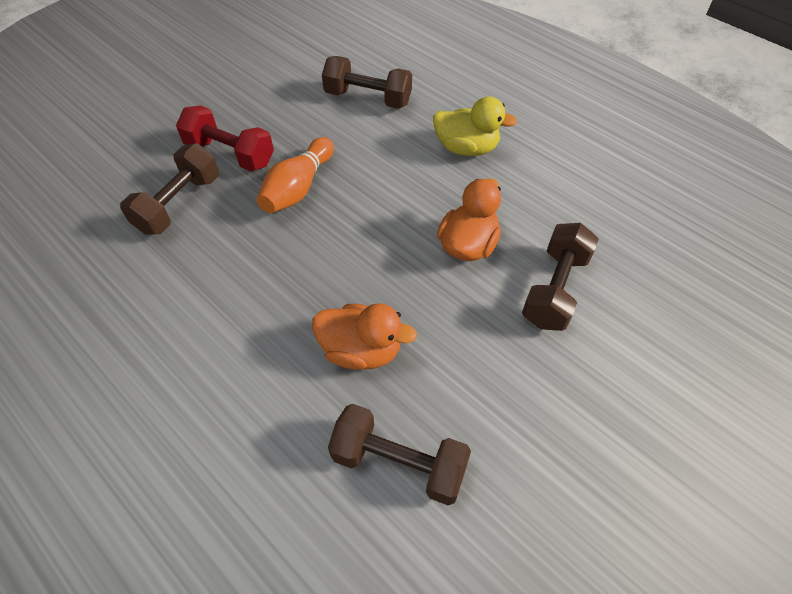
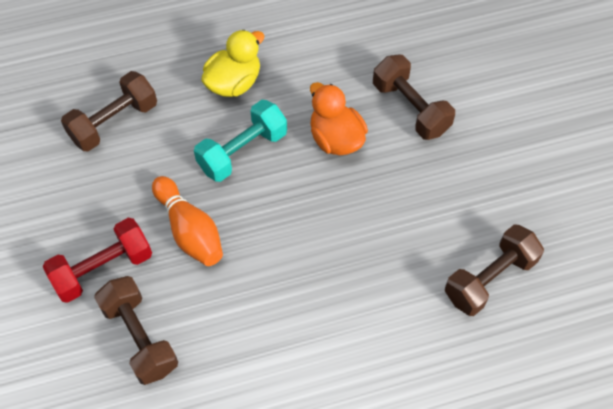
camera: 60 degrees left, 5 degrees up
orange duck [312,303,417,370] -> none
none -> turquoise dumbbell [194,100,287,182]

